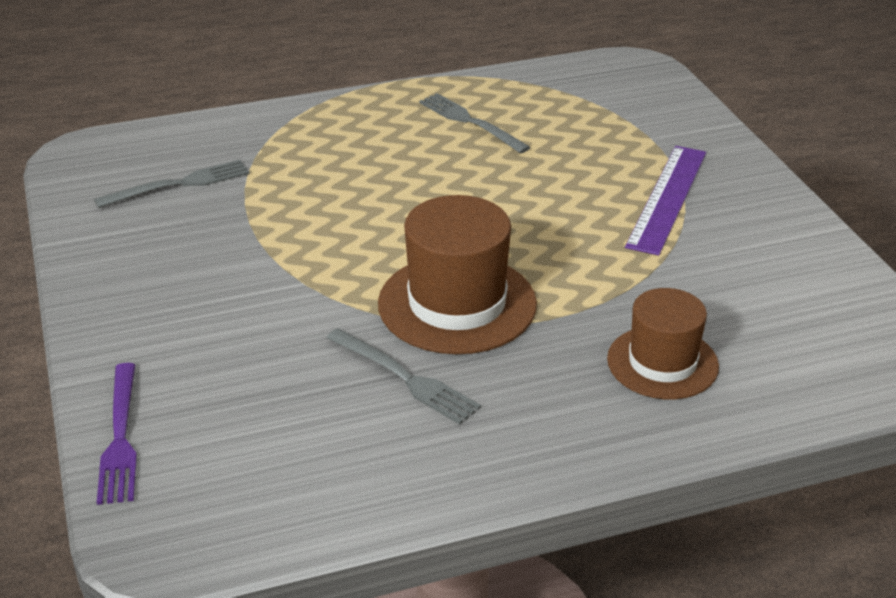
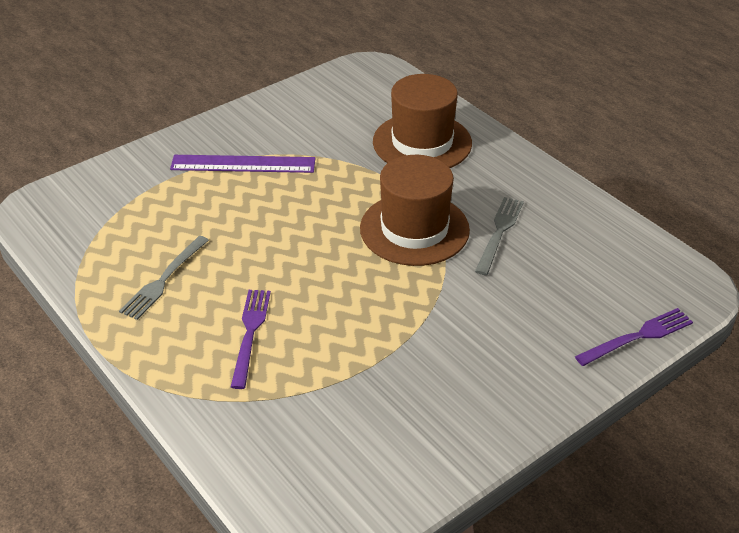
camera: 110 degrees left, 5 degrees up
grey fork [94,160,249,208] -> none
brown hat [607,288,719,399] -> brown hat [373,74,472,168], size x1.52
none -> purple fork [231,290,271,389]

